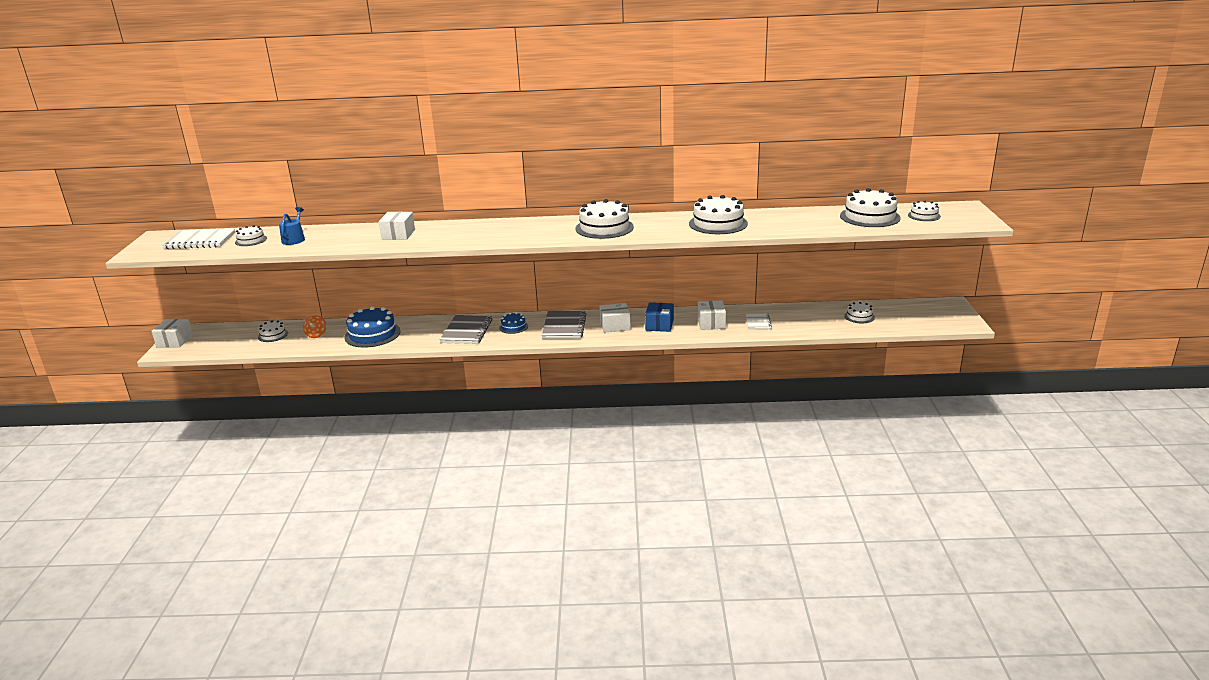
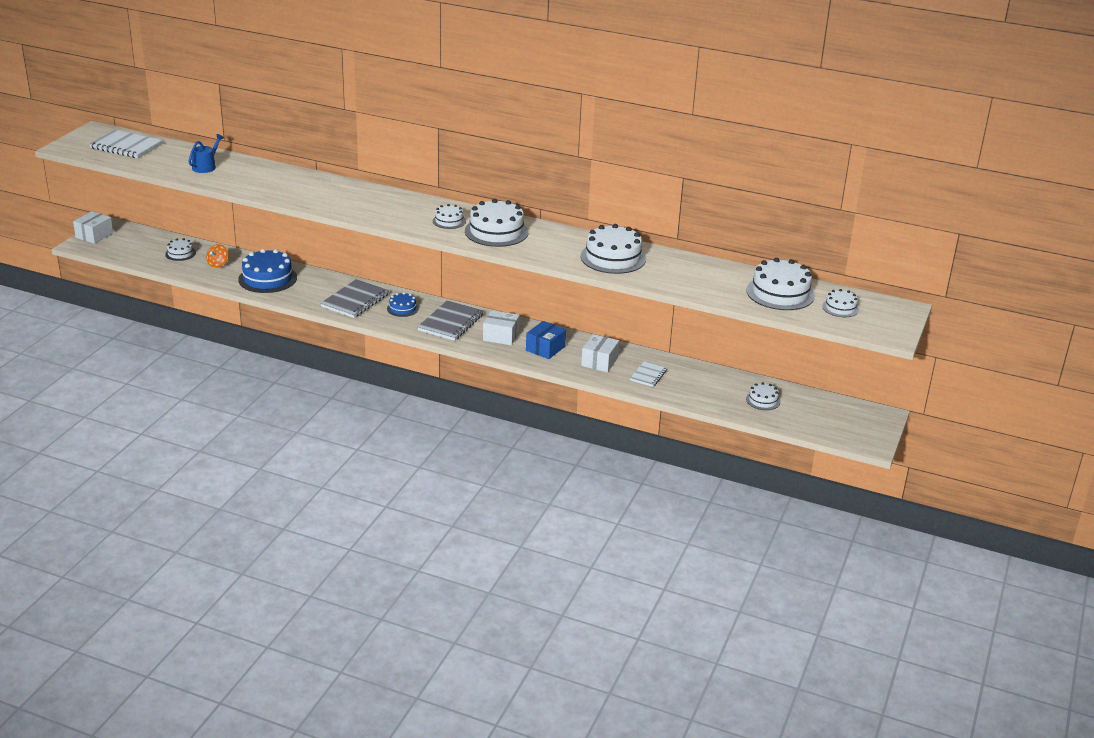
camera: 20 degrees right, 5 degrees up
white cake [235,225,267,246] -> white cake moved to [433,204,466,229]
white box [379,211,415,240] -> none

